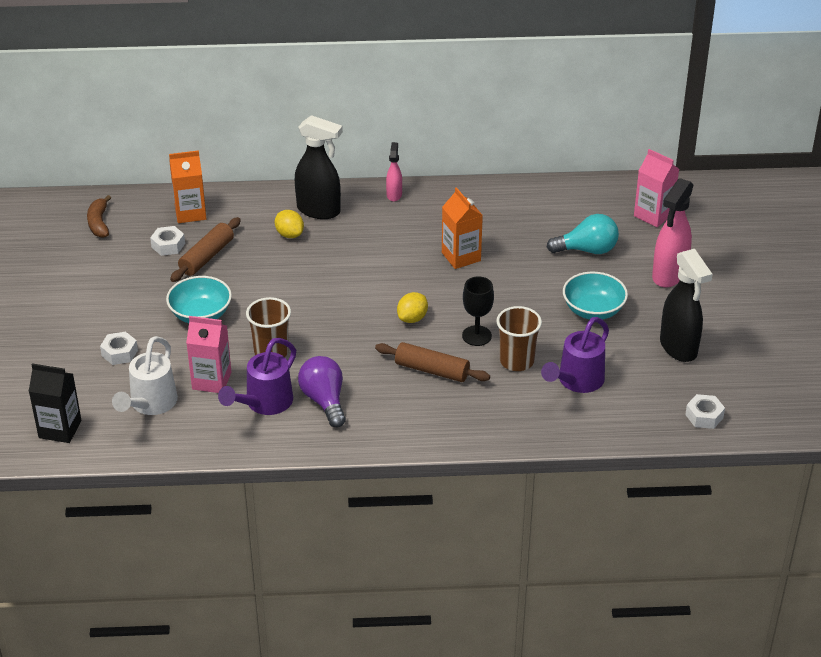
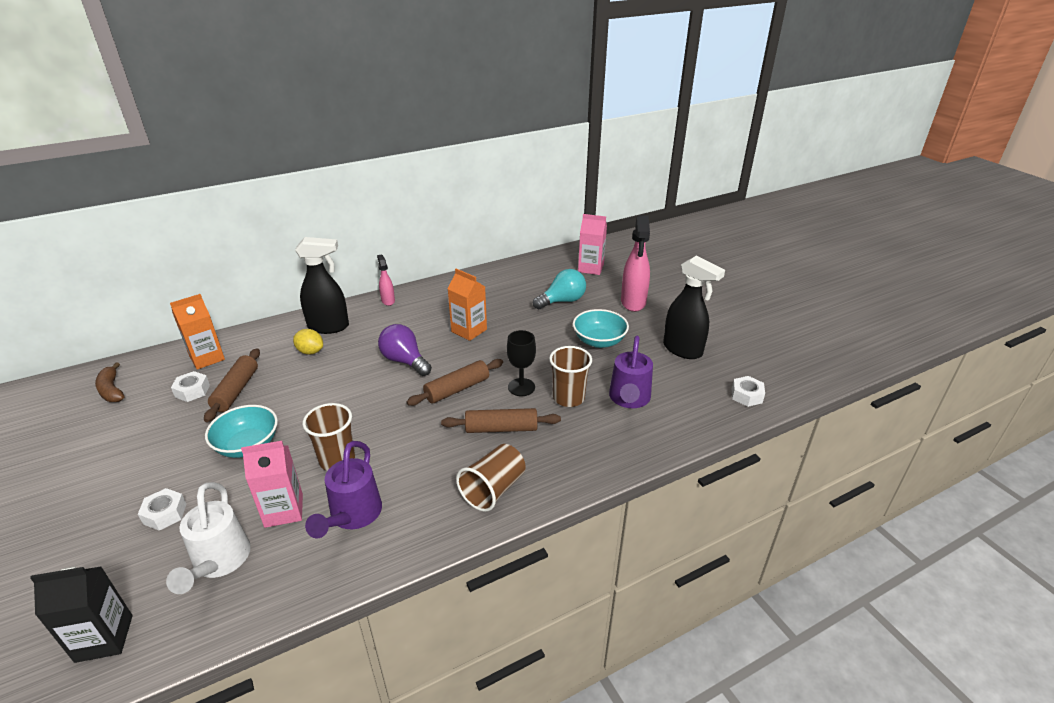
camera: 25 degrees left, 5 degrees down
purple light bulb [298,356,346,428] -> purple light bulb moved to [378,324,432,376]
yellow lemon [397,292,428,323] -> brown rolling pin [407,359,503,406]
none -> brown cup [456,444,526,512]

